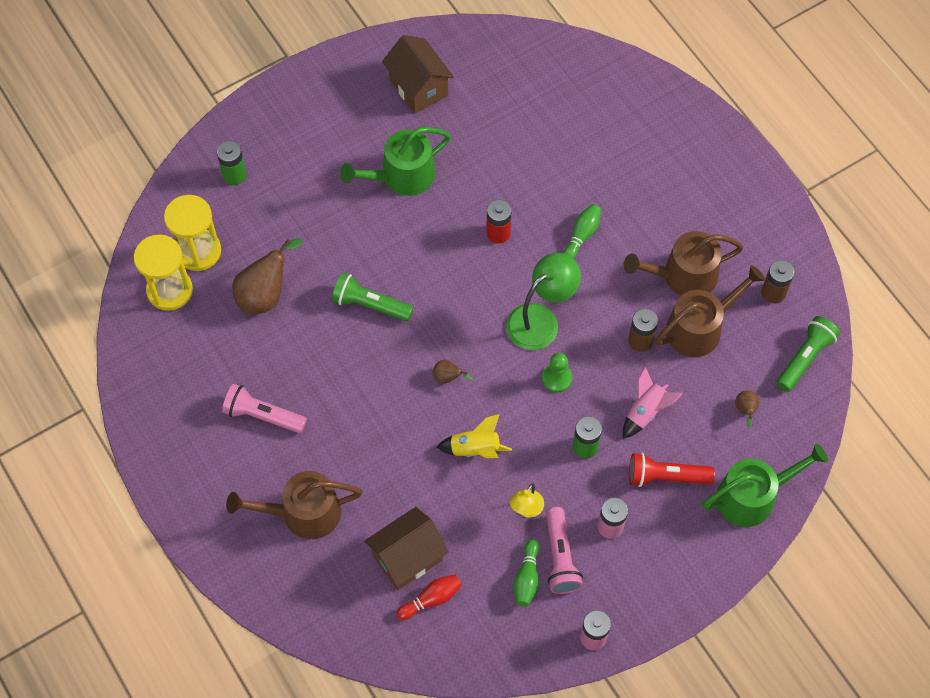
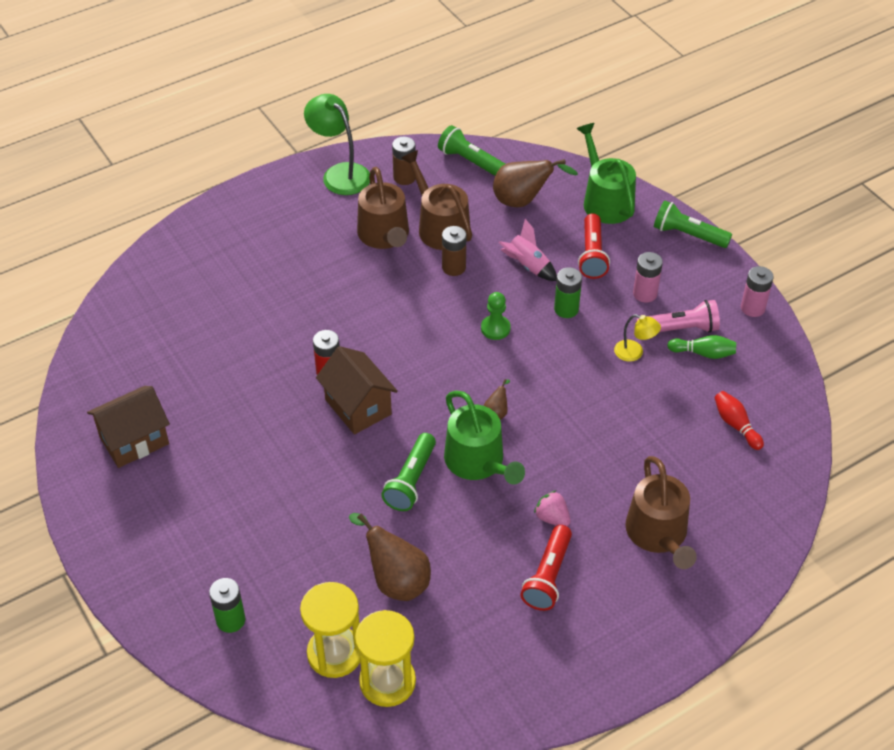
camera: 90 degrees left, 15 degrees down
pink flashlight [222,384,307,433] -> red flashlight [521,525,572,611]
green watering can [340,127,451,196] -> green watering can moved to [444,391,525,484]
brown house [364,507,449,590] -> brown house moved to [316,346,398,434]
yellow rocket [437,414,512,458] -> none
green lamp [506,253,581,350] -> green lamp moved to [304,94,370,195]
green bowling pin [563,204,601,259] -> none
brown pear [735,390,759,428] -> brown pear [493,159,578,207], size x2.11
none -> pink strawberry [534,490,571,526]
none -> green flashlight [654,200,732,248]

